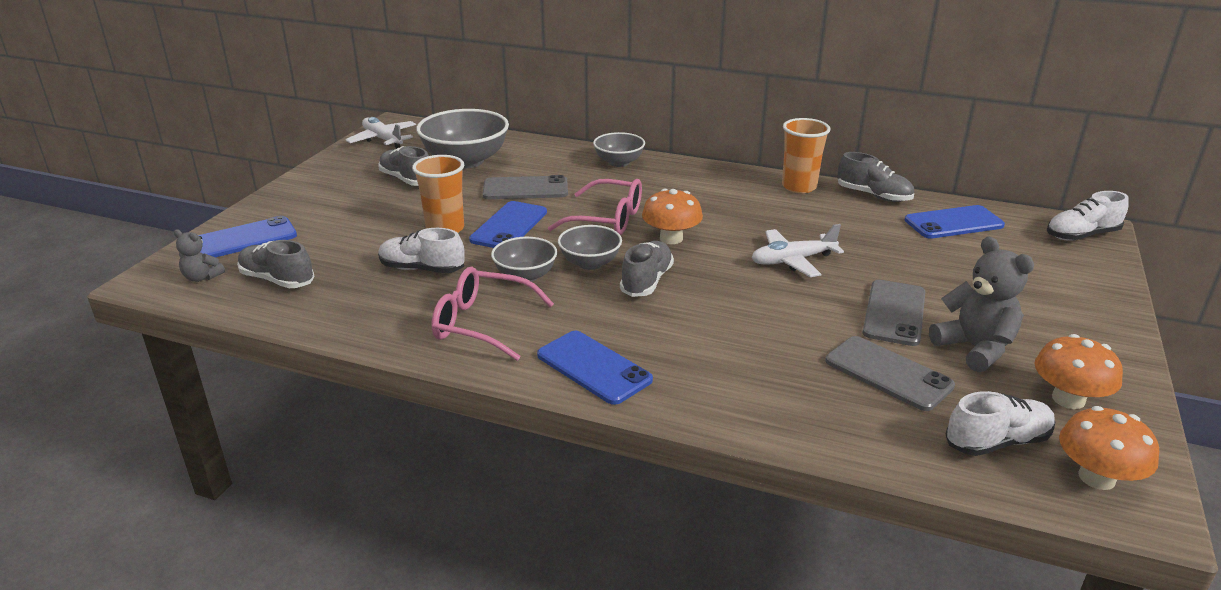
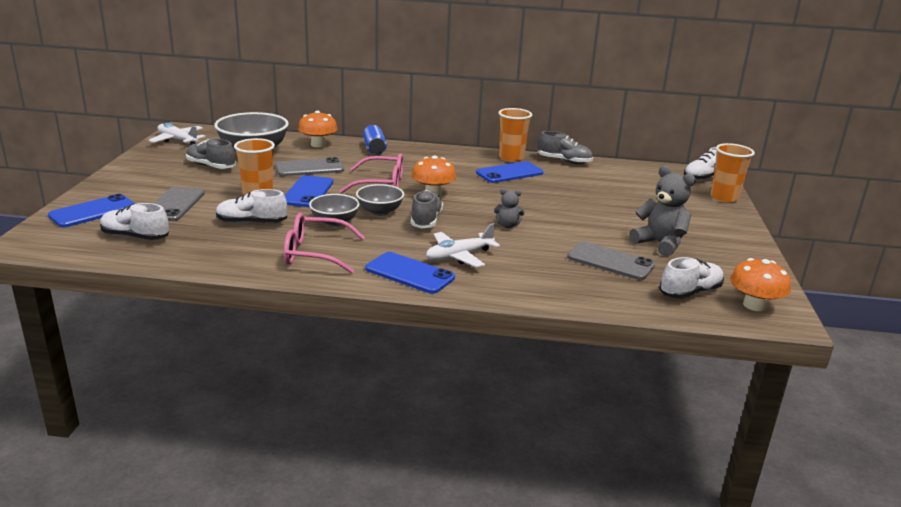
camera: 15 degrees left, 5 degrees down
grey teddy bear [174,229,225,282] -> grey teddy bear moved to [494,188,525,228]
grey shoe [237,240,315,288] -> white shoe [100,203,169,240]
grey bowl [593,132,645,167] -> blue can [363,125,387,155]
white plane [752,224,844,277] -> white plane moved to [426,223,500,268]
grey phone [863,280,925,346] -> grey phone moved to [153,187,205,221]
blue phone [904,205,1005,239] -> blue phone moved to [476,161,543,183]
orange mushroom [1035,334,1123,409] -> orange mushroom moved to [298,110,338,147]
none -> orange cup [711,143,755,203]

